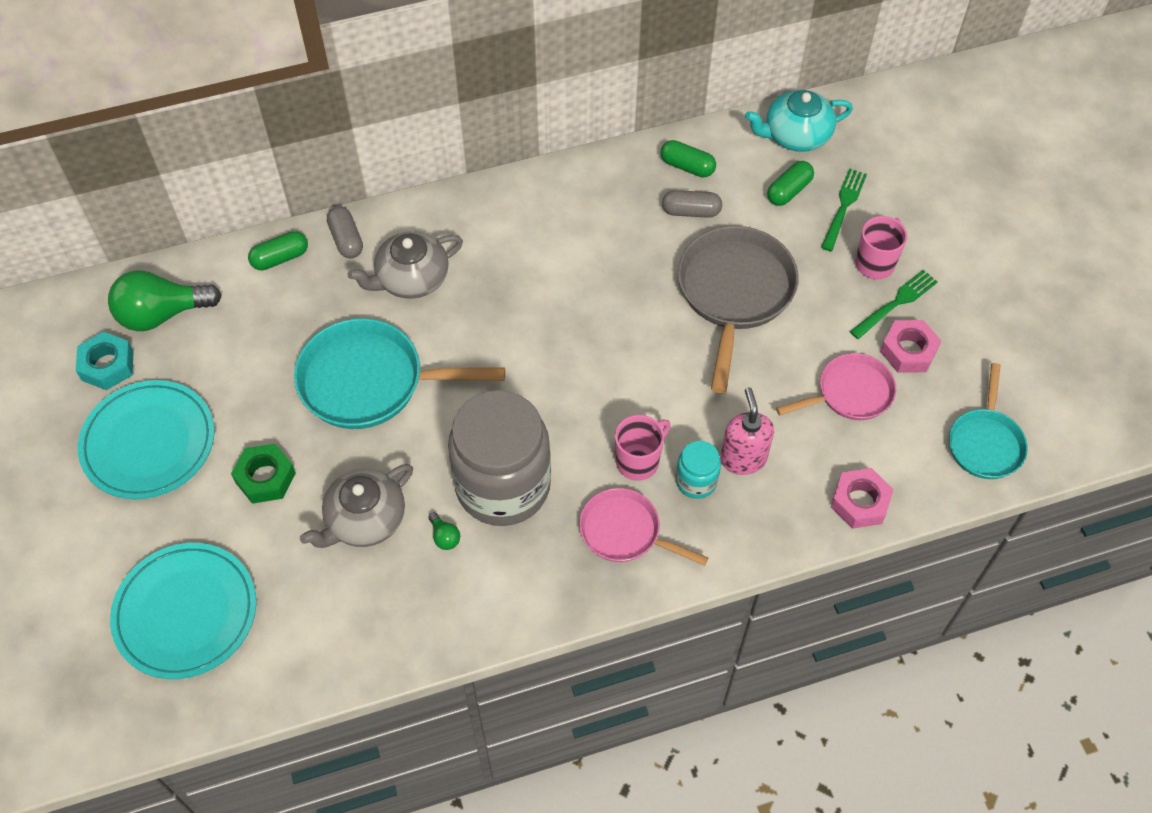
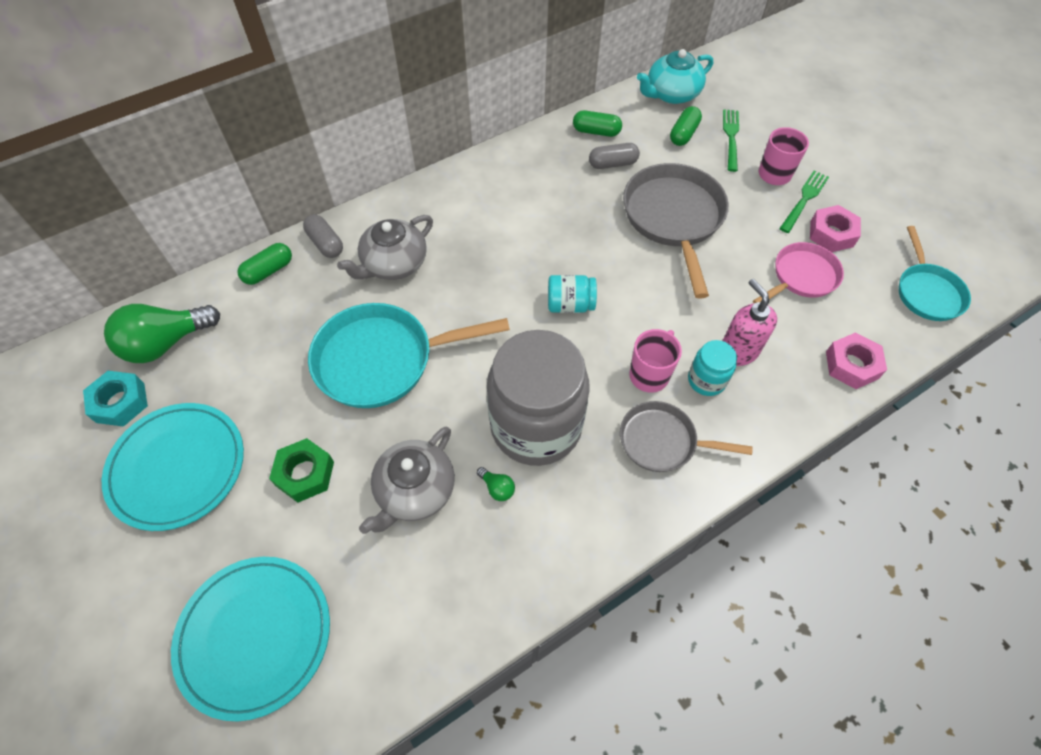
camera: 15 degrees left, 0 degrees up
pink pan [579,488,708,566] -> grey pan [620,401,753,472]
none -> turquoise jar [548,275,597,313]

